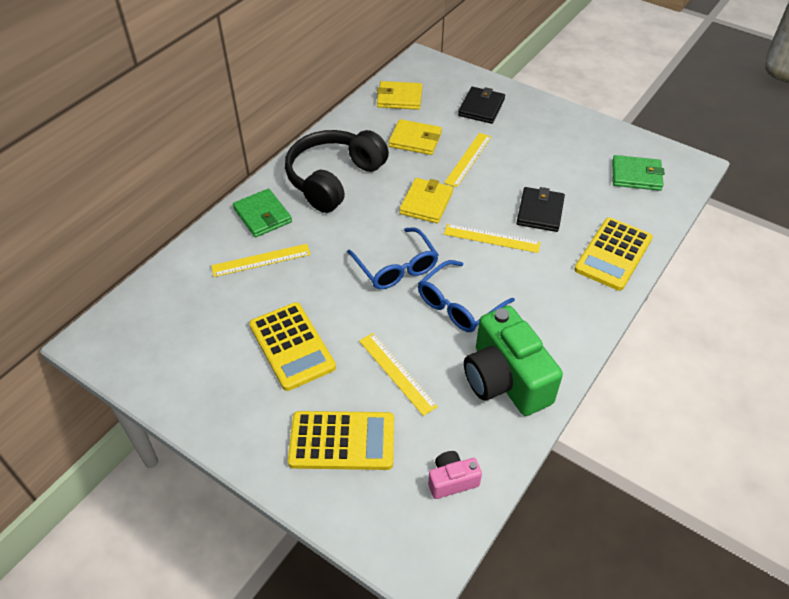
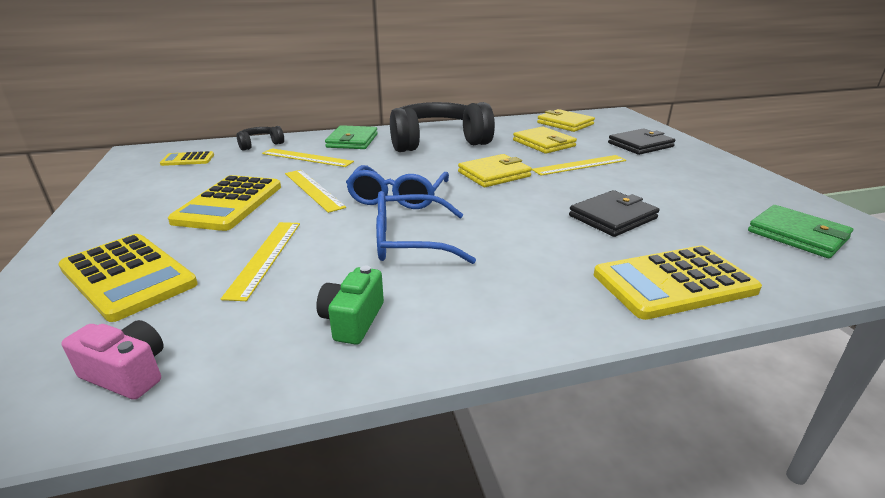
camera: 40 degrees right, 20 degrees down
yellow ruler [444,224,541,253] -> yellow ruler moved to [285,170,346,213]
green camera [464,306,563,416] -> green camera [316,266,384,345], size x0.47
none -> yellow calculator [160,151,214,166]
none -> black headphones [237,126,284,151]

